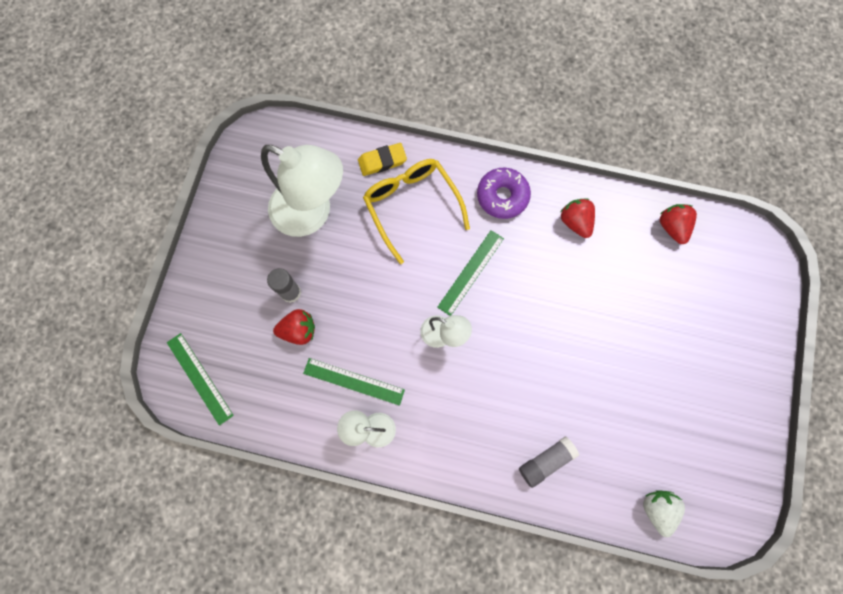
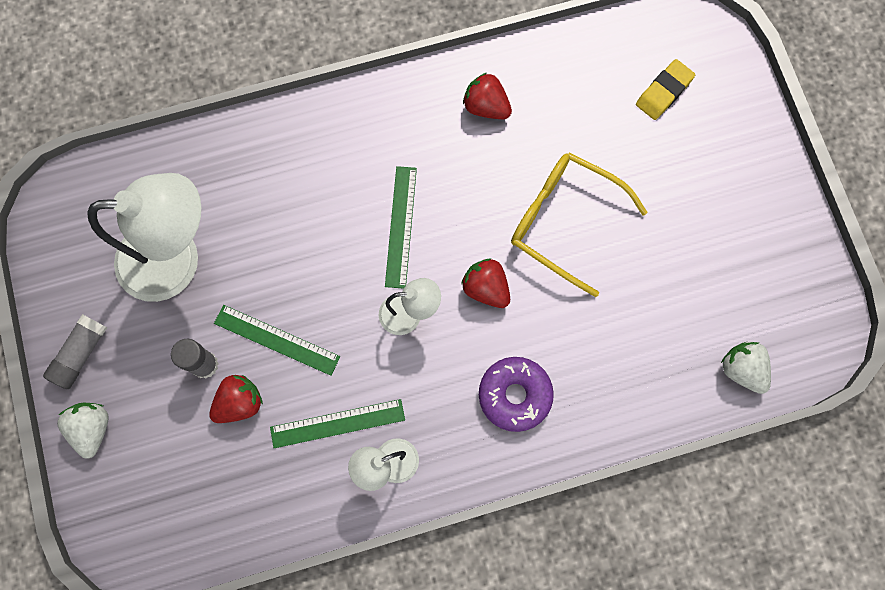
camera: 30 degrees left, 0 degrees up
green ruler [167,333,234,426] -> green ruler moved to [214,305,340,376]
yellow eraser [358,143,407,176] -> yellow eraser moved to [636,59,695,120]
yellow glasses [363,159,470,264] -> yellow glasses moved to [511,152,648,297]
purple donut [477,168,531,219] -> purple donut moved to [479,357,554,432]
grey glue stick [519,436,579,488] -> grey glue stick moved to [43,314,107,389]
red strawberry [660,204,697,244] -> red strawberry moved to [461,258,510,308]
none -> white strawberry [57,403,109,459]

